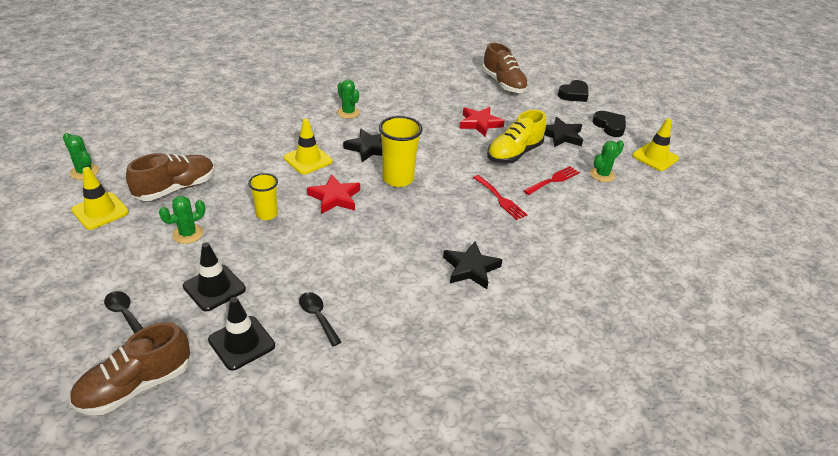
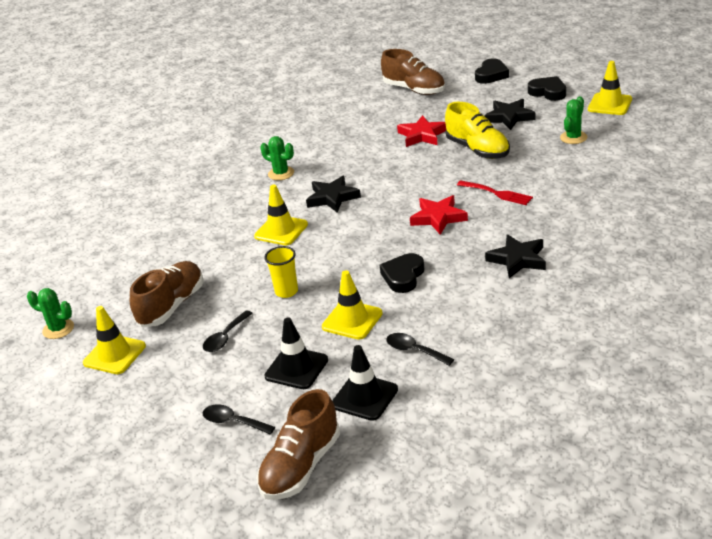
camera: 15 degrees left, 5 degrees down
green cactus [159,196,205,244] -> black spoon [203,310,253,352]
red star [307,174,360,214] -> red star moved to [410,195,468,235]
yellow cup [379,116,423,187] -> none
yellow shoe [487,110,546,164] -> yellow shoe turned 60 degrees counterclockwise [445,102,510,159]
red fork [524,166,580,195] -> none
none -> yellow traffic cone [322,270,383,340]
none -> black heart [380,253,424,293]

